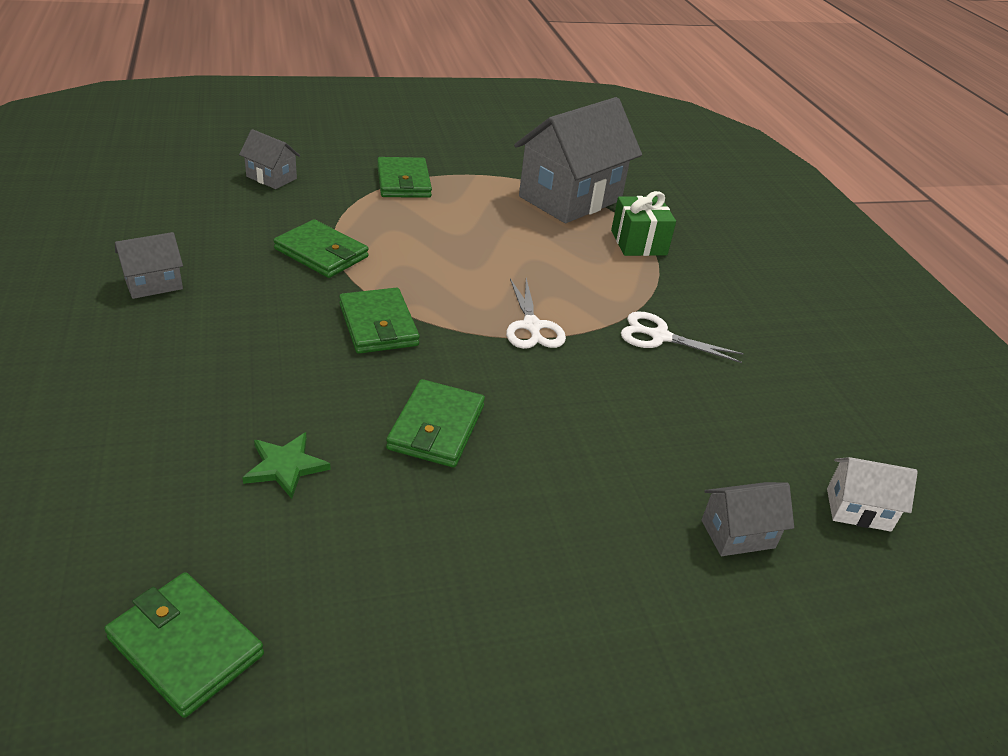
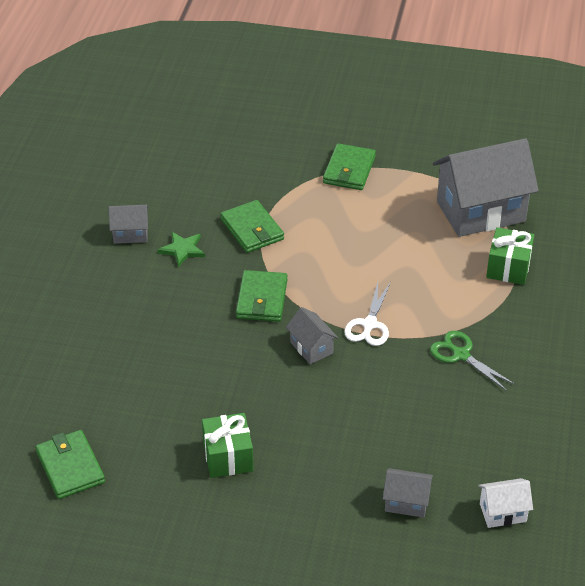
camera: 30 degrees right, 5 degrees up
grey house [239,129,300,189] -> grey house moved to [286,307,338,364]
green star [242,432,331,499] -> green star moved to [158,232,205,267]
green wallet [386,379,485,467] -> none
white scissors [621,312,744,363] -> green scissors [430,331,516,391]
white house [827,457,918,532] -> white house turned 45 degrees counterclockwise [478,478,533,528]
none -> green gift [202,413,253,478]

